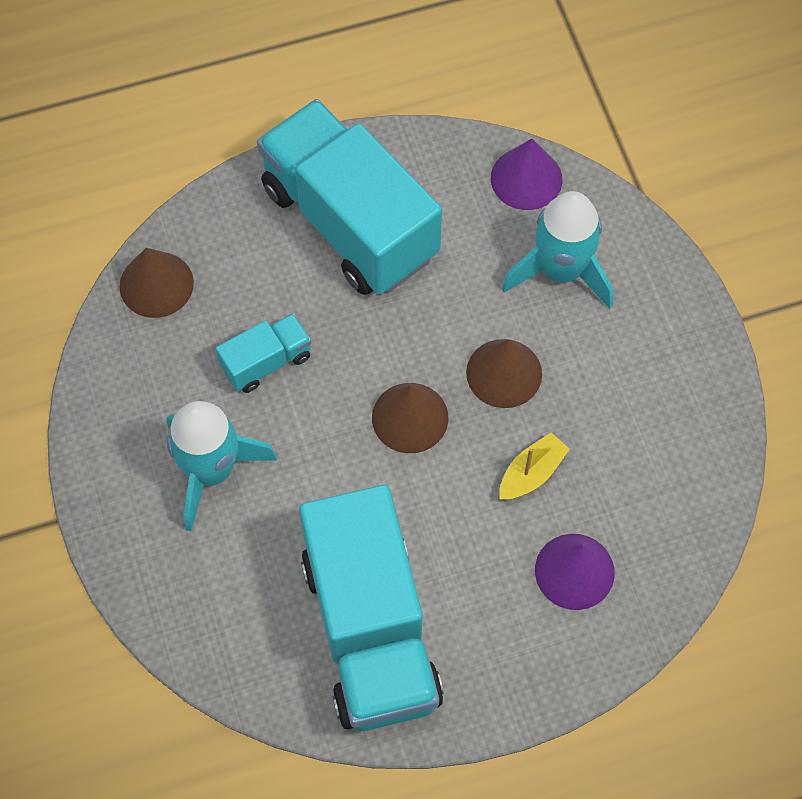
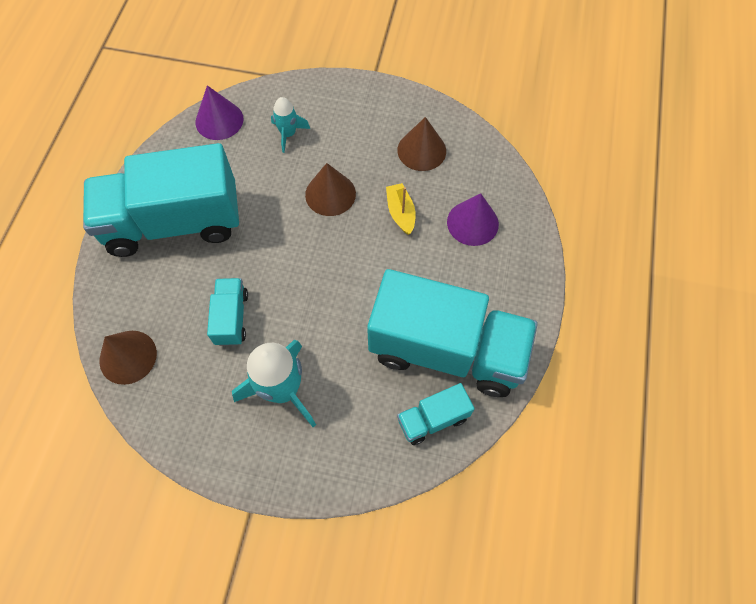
camera: 60 degrees left, 0 degrees up
brown cone [372,383,448,453] -> brown cone moved to [397,117,446,171]
turquoise rocket [502,191,613,309] -> turquoise rocket [271,97,310,153], size x0.55
none -> turquoise truck [397,383,475,445]

